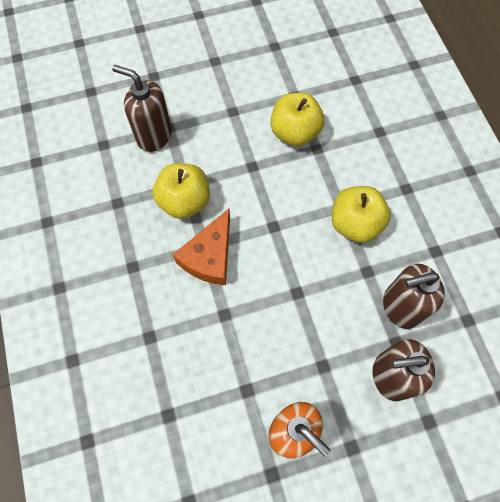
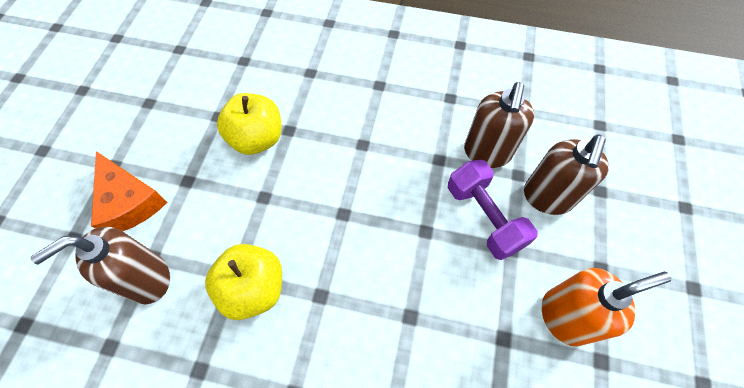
camera: 60 degrees left, 5 degrees down
orange cheese [173,209,230,285] -> orange cheese moved to [91,151,167,231]
yellow apple [331,186,391,243] -> none
none -> purple dumbbell [448,160,538,260]

